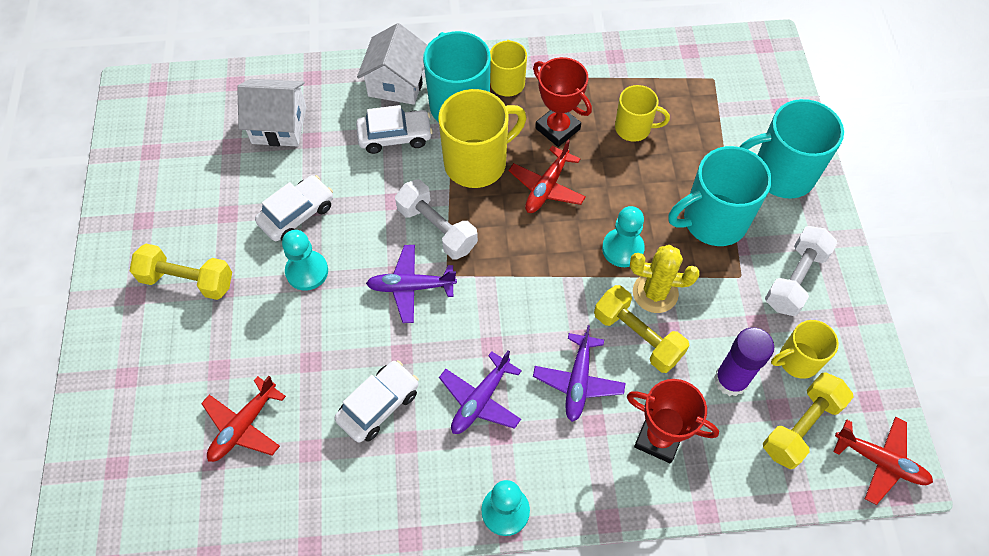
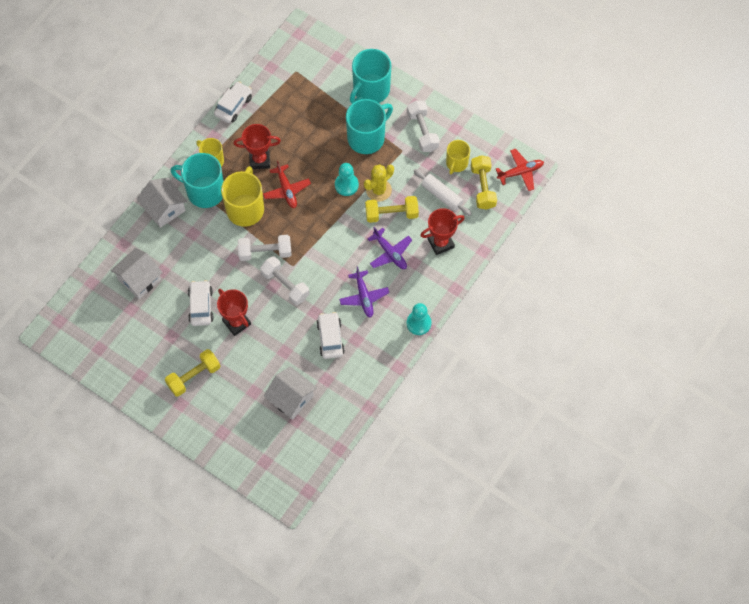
camera: 50 degrees left, 5 degrees up
red plane [201,376,286,462] -> white house [264,366,317,420]
turquoise pawn [282,230,328,291] -> red trophy [217,289,251,336]
white car [356,105,433,154] -> white car moved to [214,81,252,123]
purple plane [366,245,457,323] -> white dumbbell [260,256,310,305]
yellow mug [615,85,670,142] -> none
turquoise mug [668,146,772,246] -> turquoise mug turned 150 degrees counterclockwise [346,99,393,154]
purple glue stick [714,327,774,396] -> white rolling pin [414,169,472,216]

